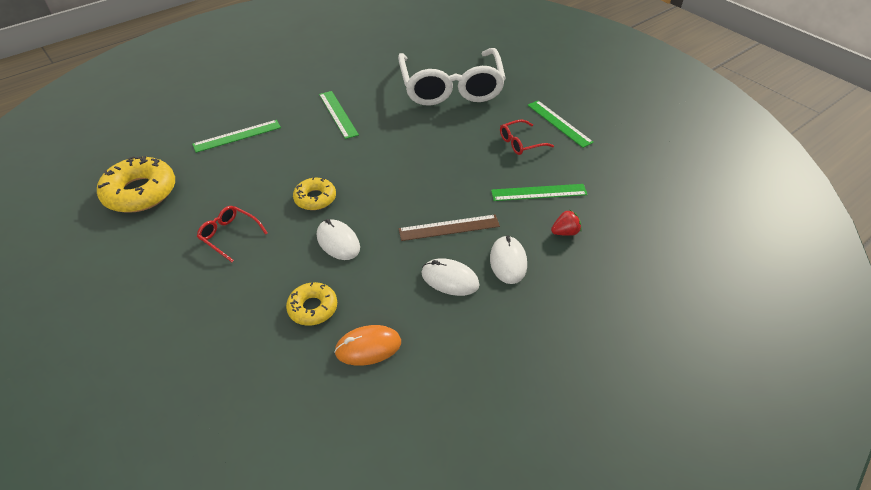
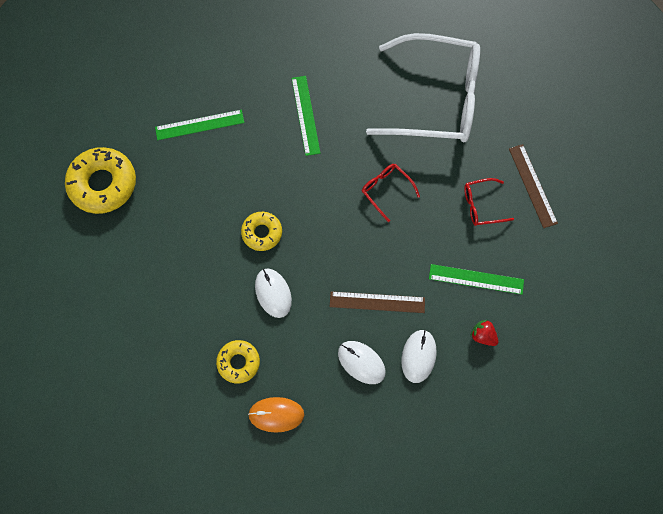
camera: 15 degrees right, 25 degrees up
red glasses [197,206,268,262] -> red glasses moved to [362,164,420,222]
white glasses [398,48,506,106] -> white glasses turned 90 degrees counterclockwise [366,33,480,142]
green ruler [528,101,594,148] -> brown ruler [509,144,558,228]
red strawberry [551,209,582,236] -> red strawberry turned 135 degrees counterclockwise [470,320,498,346]

